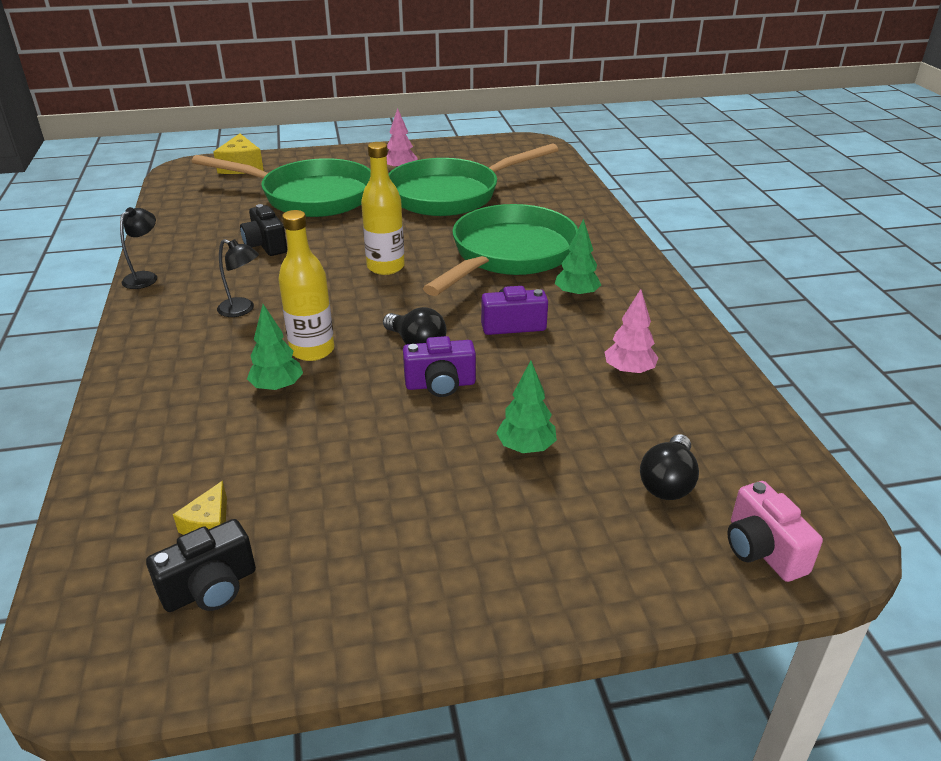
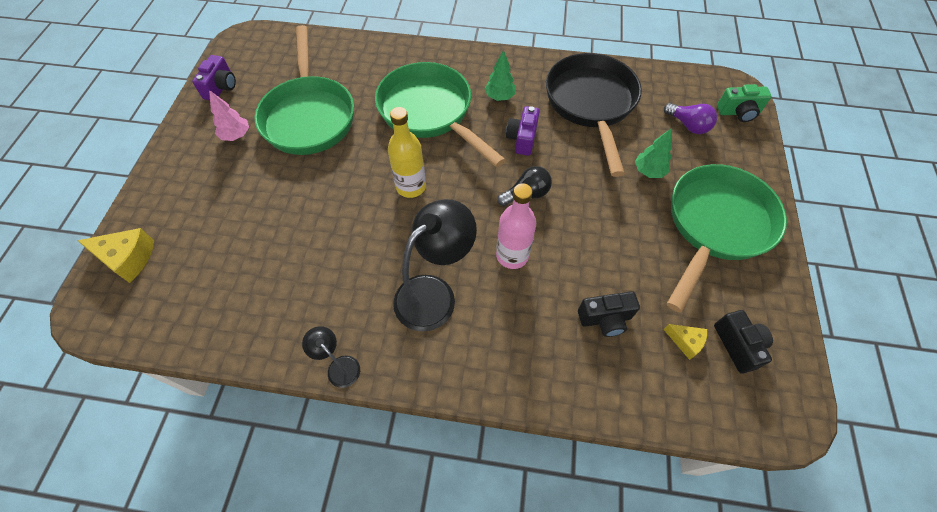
camera: 70 degrees left, 25 degrees up
green pan [192,155,371,217] -> green pan moved to [667,164,787,313]
black lamp [217,239,259,317] -> black lamp [393,199,477,331], size x2.02
black camera [240,204,287,256] -> black camera moved to [578,291,640,337]
green tree [247,304,303,392] -> none
yellow bottle [278,210,334,361] -> pink bottle [496,183,536,269]
purple camera [403,336,476,397] -> purple camera moved to [192,55,236,100]
pink tree [605,289,658,376] -> black pan [546,53,642,177]
black light bulb [640,434,699,500] -> purple light bulb [664,103,717,134]
pink camera [727,481,823,582] -> green camera [717,84,772,122]

